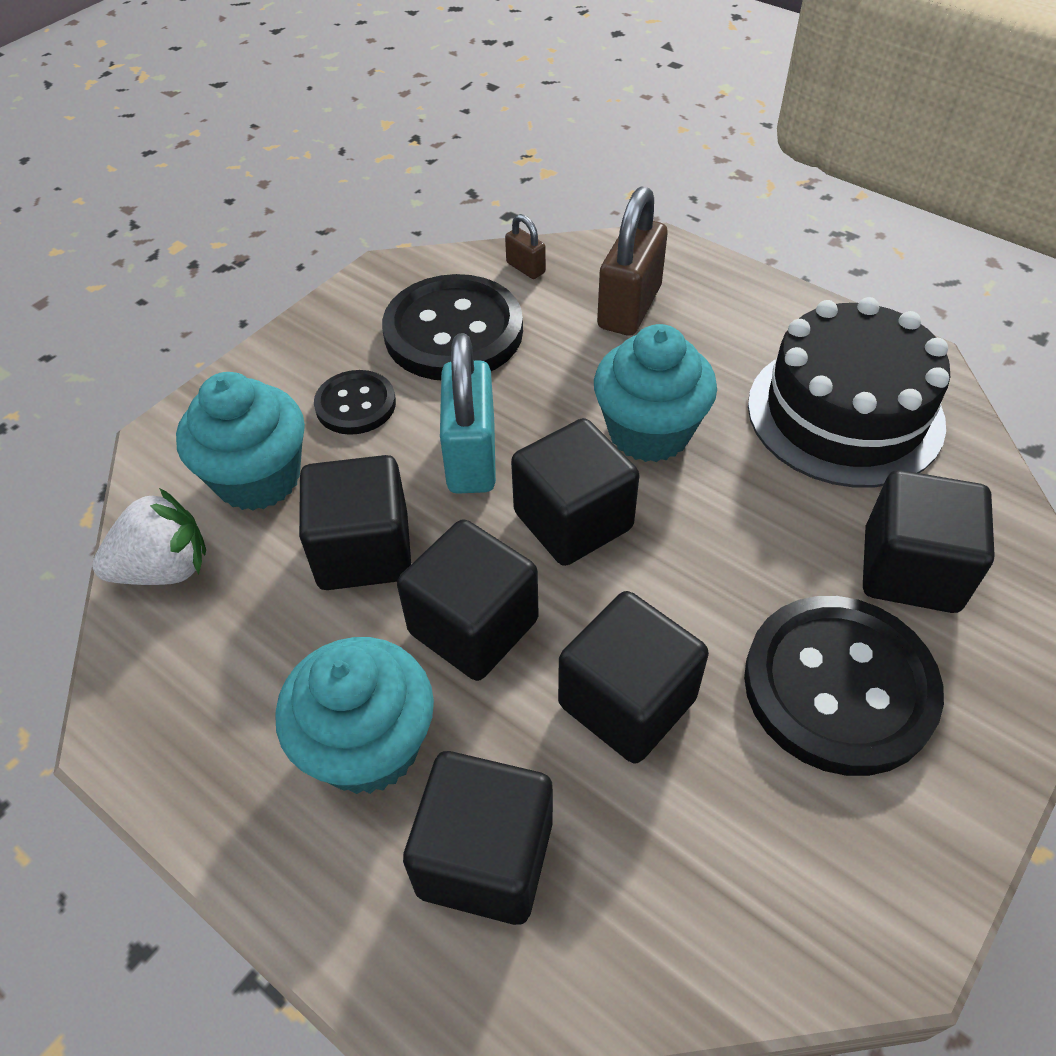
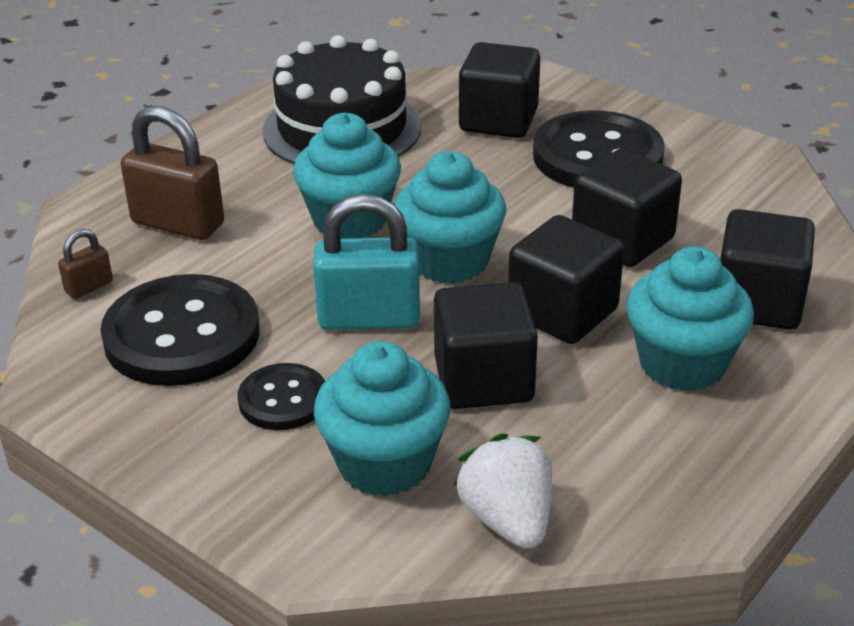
camera: 90 degrees left, 15 degrees down
black cube [511,418,639,566] -> turquoise cupcake [394,151,506,284]

